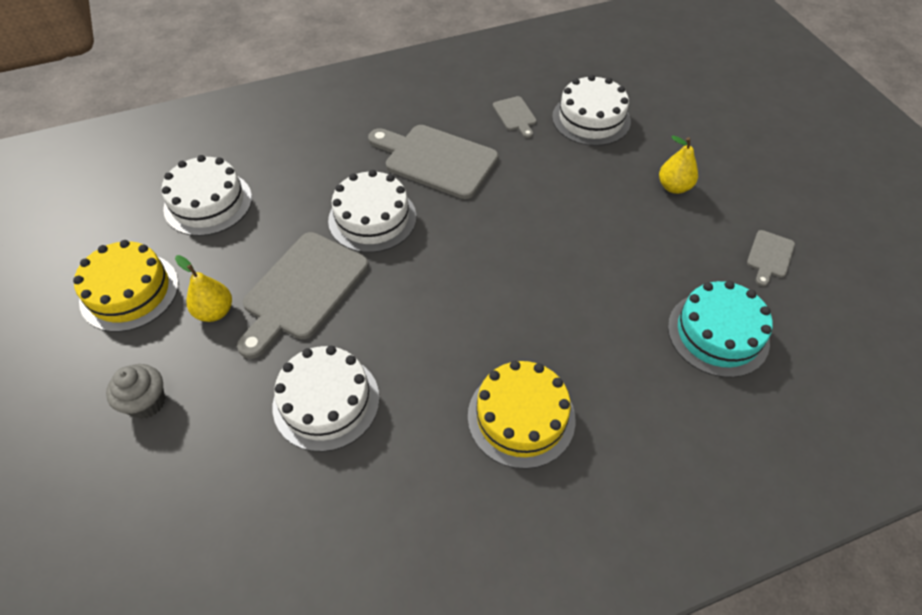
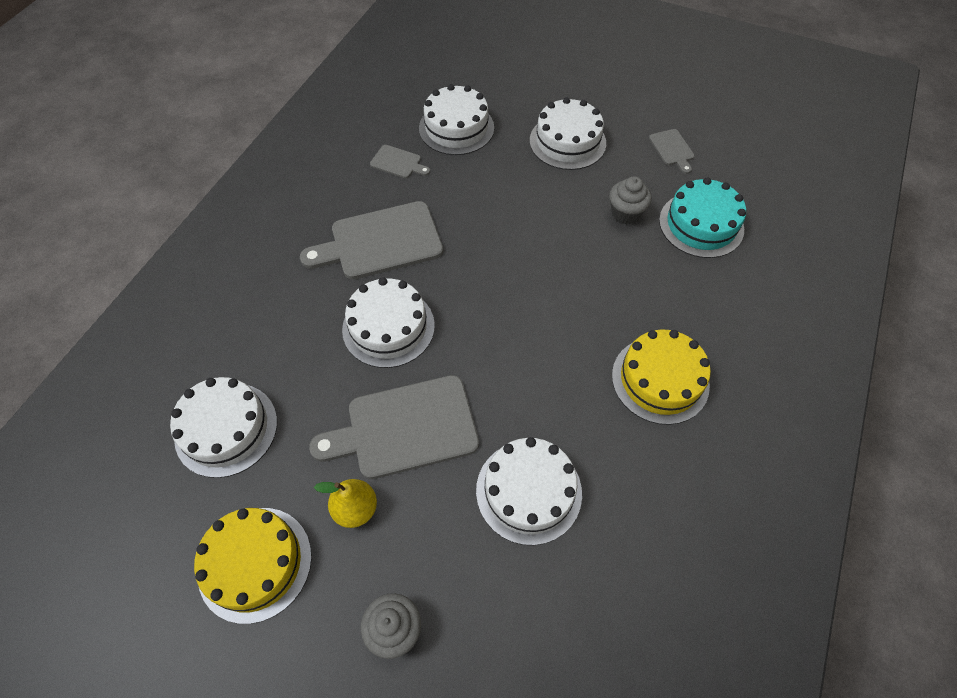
camera: 45 degrees left, 5 degrees up
grey cutting board [237,232,369,359] -> grey cutting board turned 90 degrees clockwise [309,375,479,479]
yellow pear [659,136,698,194] -> white cake [530,97,606,170]
none -> grey cupcake [609,177,652,224]

